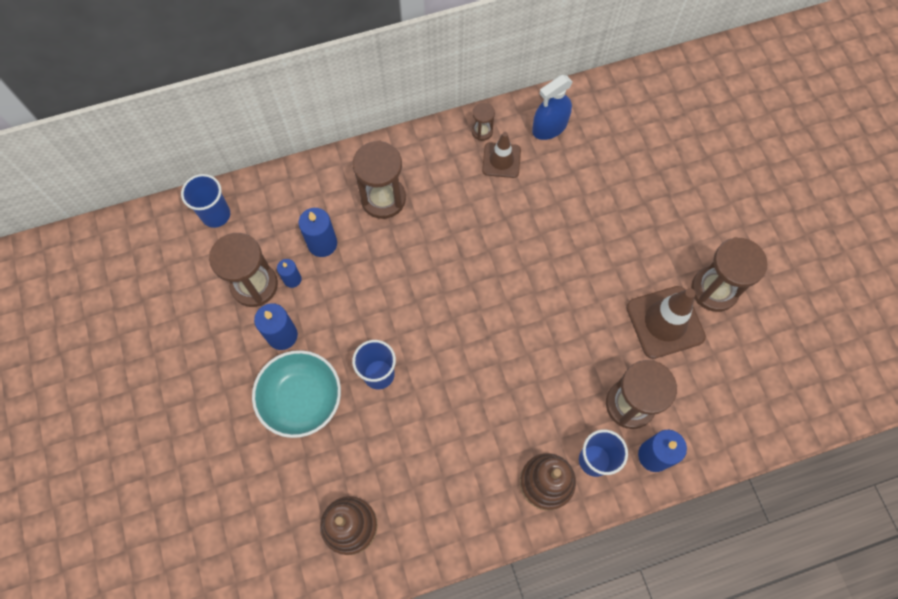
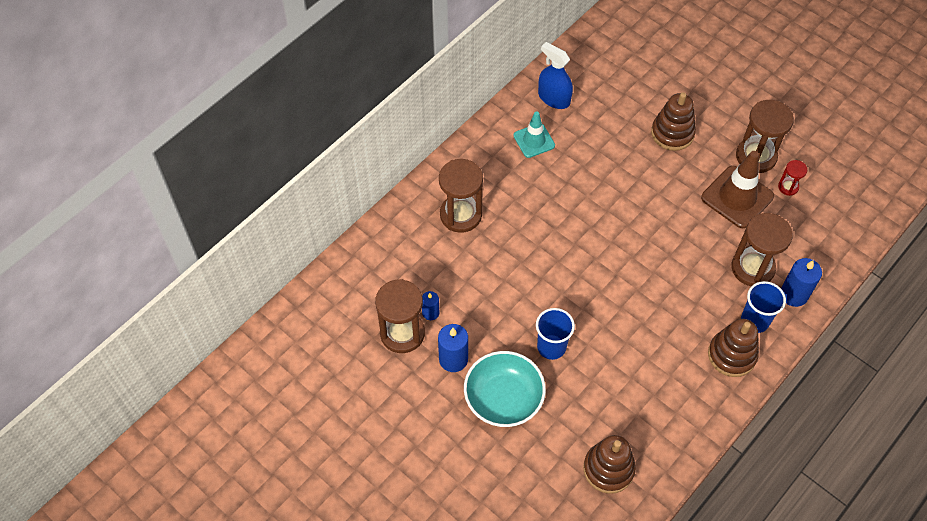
camera: 30 degrees left, 10 degrees down
blue cup [181,174,230,228] -> none
blue candle [298,208,337,257] -> none
brown hourglass [472,103,495,141] -> none
brown traffic cone [482,132,521,178] -> turquoise traffic cone [513,111,555,158]
blue spray bottle [532,75,573,140] -> blue spray bottle turned 105 degrees clockwise [538,42,573,109]
none -> brown stacking toy [651,92,696,151]
none -> red hourglass [778,160,807,196]

